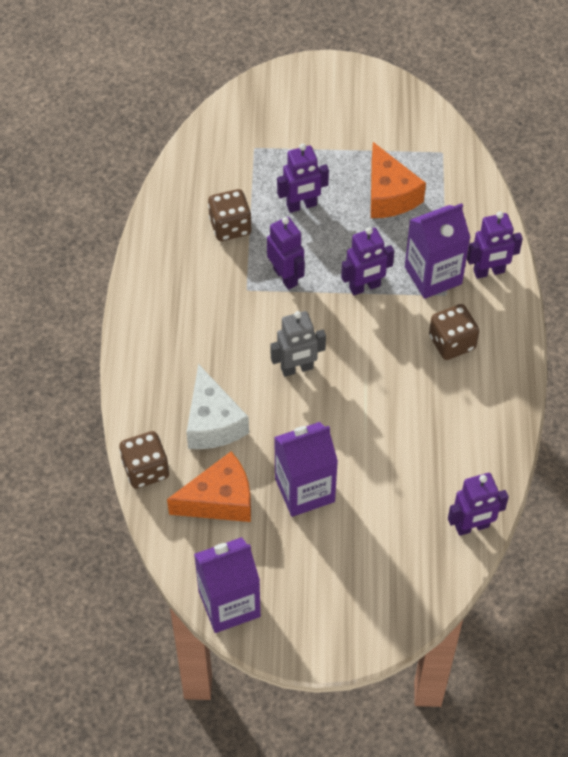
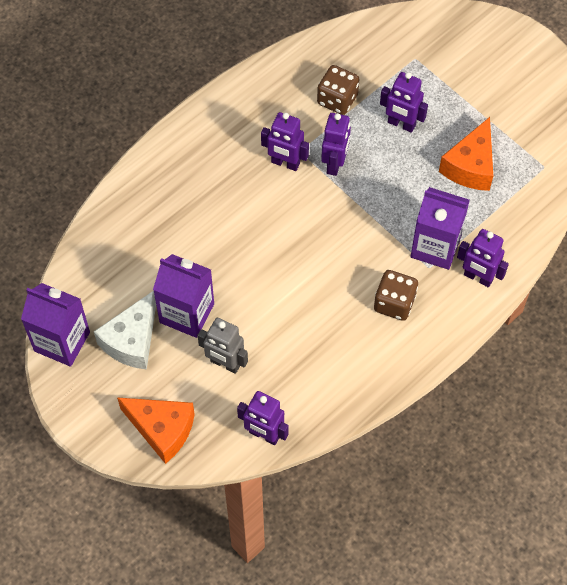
camera: 45 degrees right, 5 degrees up
brown dice [119,431,169,489] -> none
orange cheese [167,451,251,522] -> orange cheese moved to [117,397,195,464]
white cheese [186,364,249,449] -> white cheese moved to [94,291,156,370]
grey robot [270,311,326,377] -> grey robot moved to [197,318,248,374]
purple robot [341,227,394,295] -> purple robot moved to [261,112,309,171]

